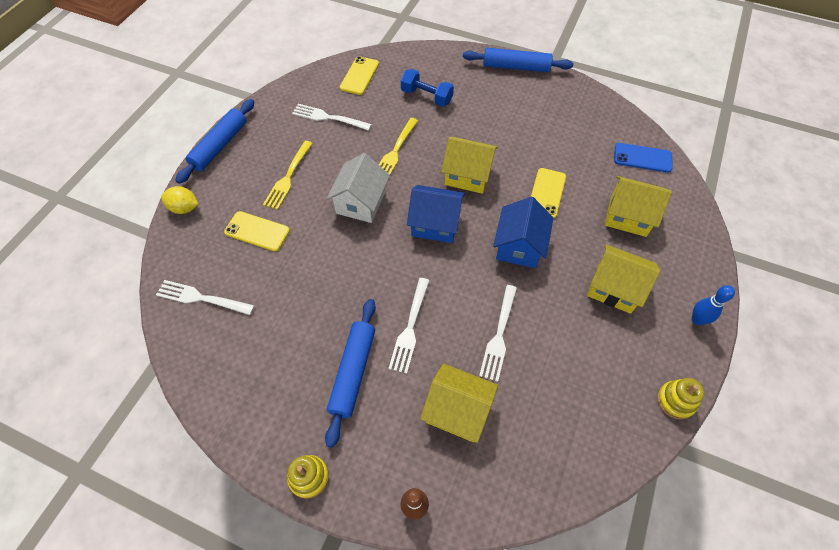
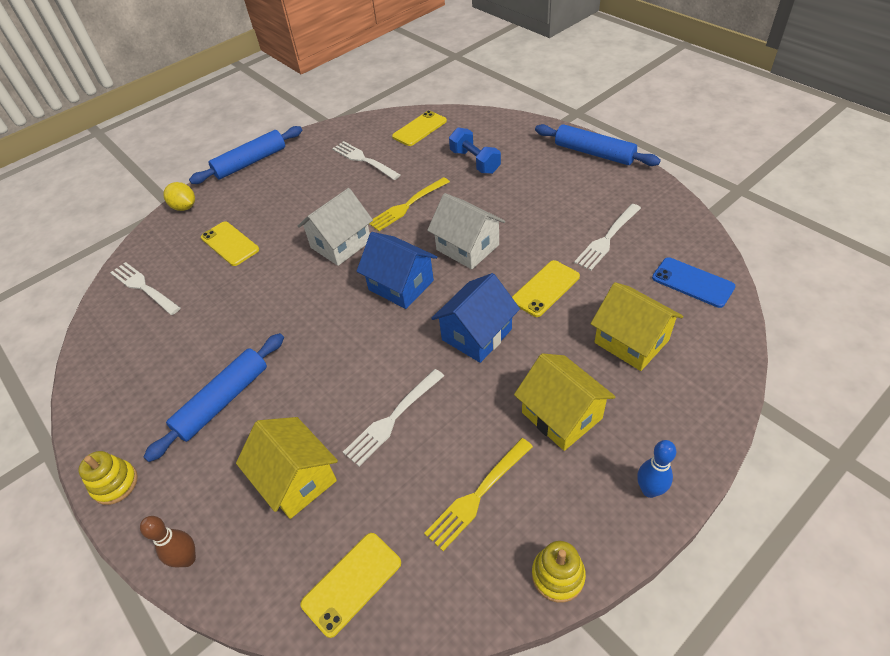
camera: 30 degrees right, 10 degrees down
yellow fork [263,141,313,210] -> yellow fork moved to [424,438,533,551]
white fork [388,278,430,374] -> white fork moved to [574,204,641,271]
yellow house [441,137,498,194] -> white house [427,193,505,269]
none -> yellow phone [300,533,401,638]

